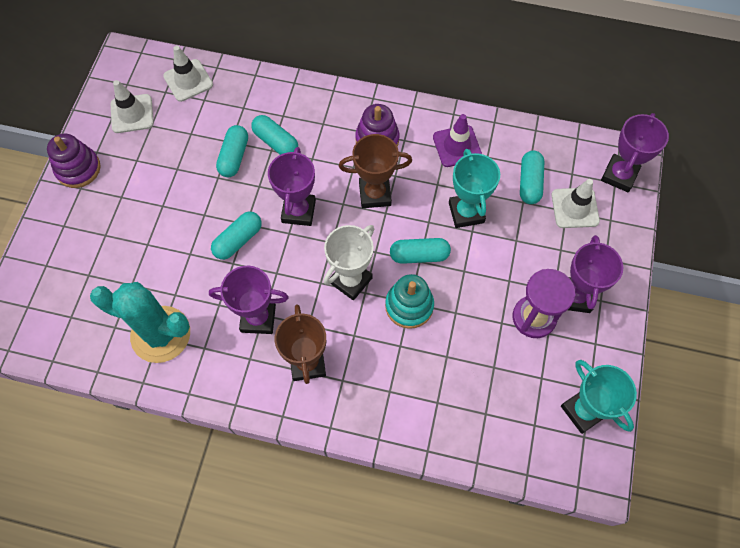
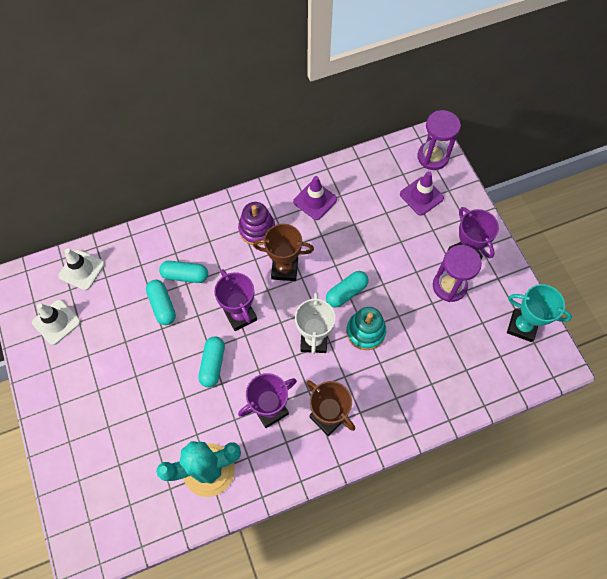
camera: 35 degrees left, 0 degrees up
purple stacking toy [47,133,101,188] -> none
brown trophy [339,134,412,208] -> brown trophy turned 45 degrees clockwise [253,224,314,281]
turquoise trophy [449,149,500,228] -> none
turquoise capsule [520,151,545,204] -> none
white traffic cone [551,179,600,228] -> purple traffic cone [400,171,444,216]
purple trophy [601,113,669,192] -> purple hourglass [417,110,461,170]

